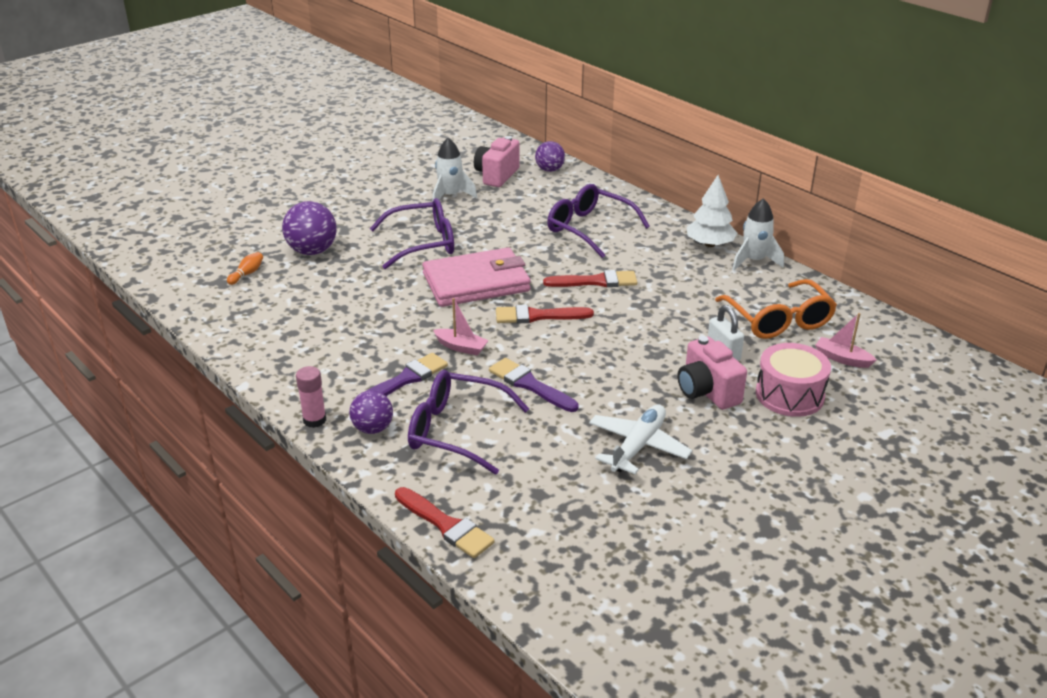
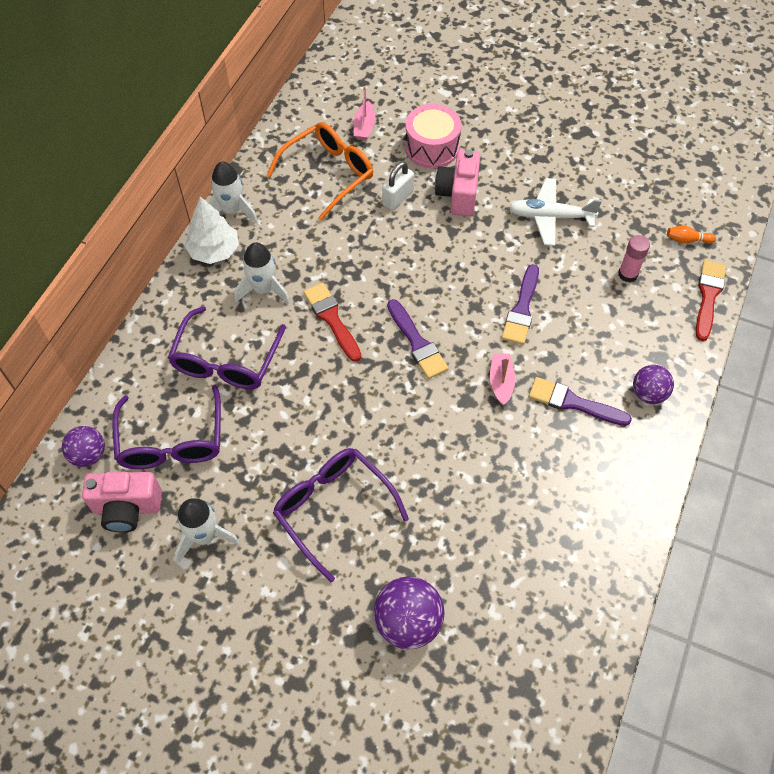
camera: 115 degrees left, 25 degrees up
orange bowling pin [227,252,263,285] -> orange bowling pin moved to [667,226,716,244]
pink glue stick [296,366,326,428] -> pink glue stick moved to [618,235,650,282]
purple glasses [408,370,529,475] -> purple glasses moved to [112,385,221,469]
pink wallet [422,248,531,307] -> none
red brush [496,305,594,323] -> purple brush [387,299,449,379]
pink camera [677,336,747,410] -> pink camera turned 150 degrees clockwise [435,149,481,216]
none -> white rocket [234,242,290,304]

